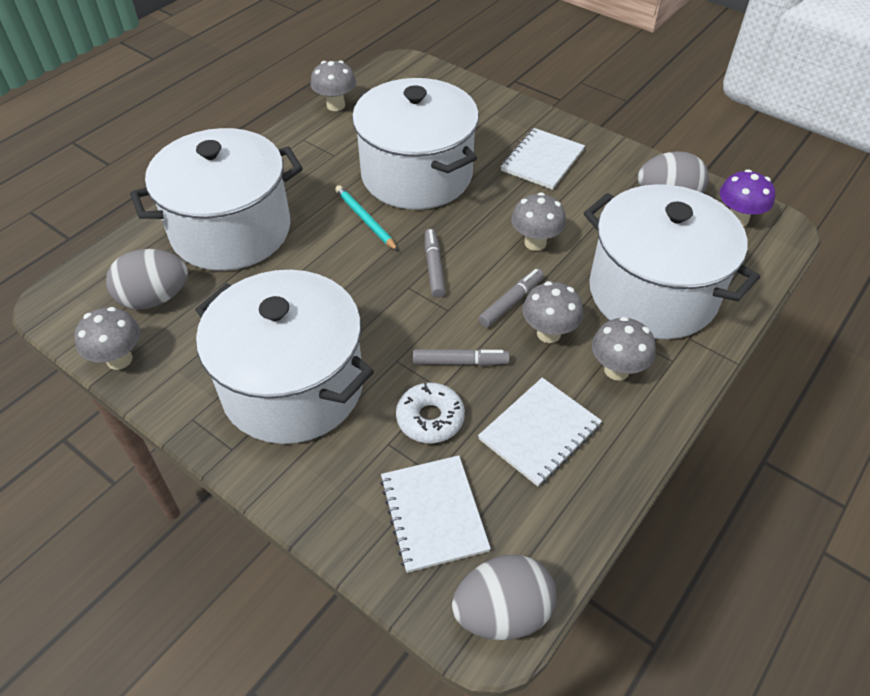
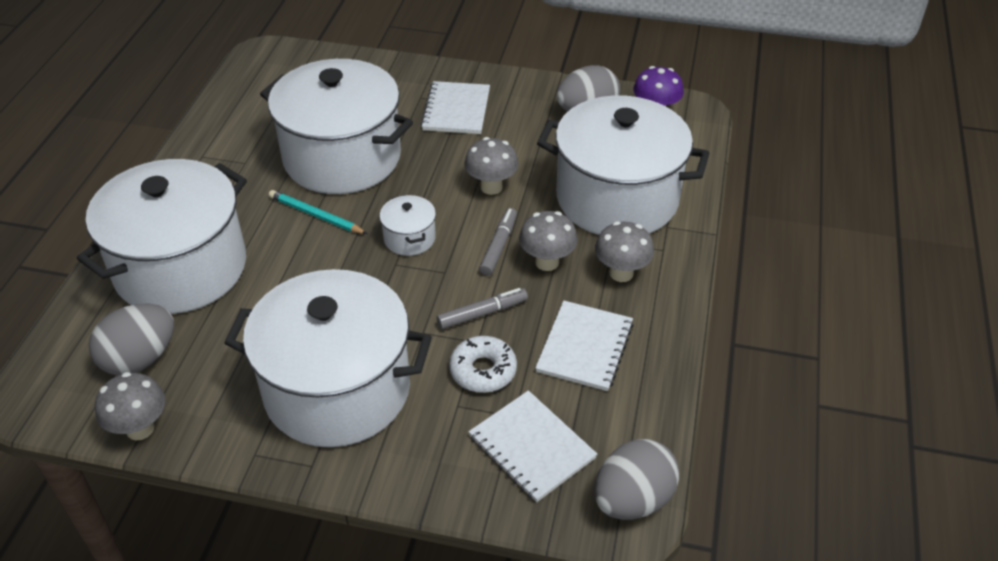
camera: 25 degrees left, 5 degrees down
grey mushroom [310,60,356,111] -> none
grey marker [425,229,445,298] -> white pot [379,195,436,256]

